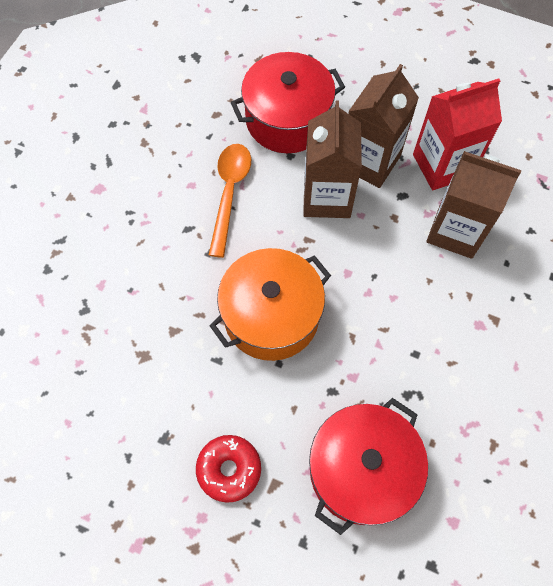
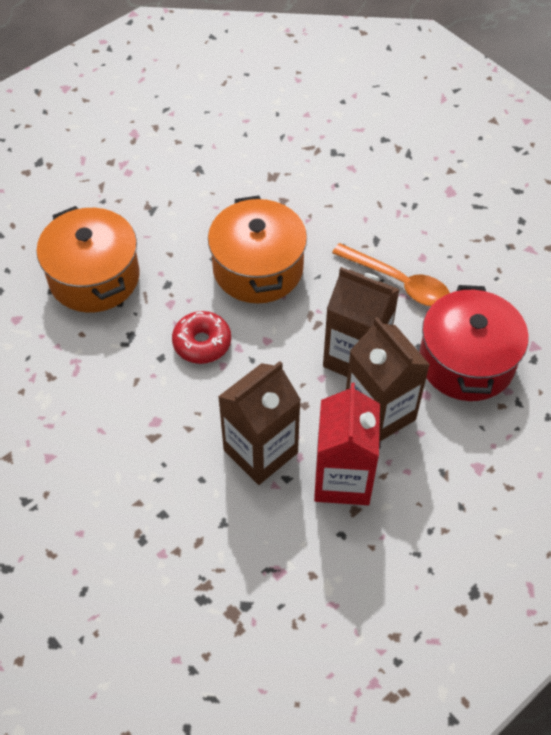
camera: 115 degrees right, 10 degrees down
red donut [196,435,261,503] -> red donut moved to [172,311,231,364]
red pot [309,398,428,535] -> orange pot [36,206,140,313]

